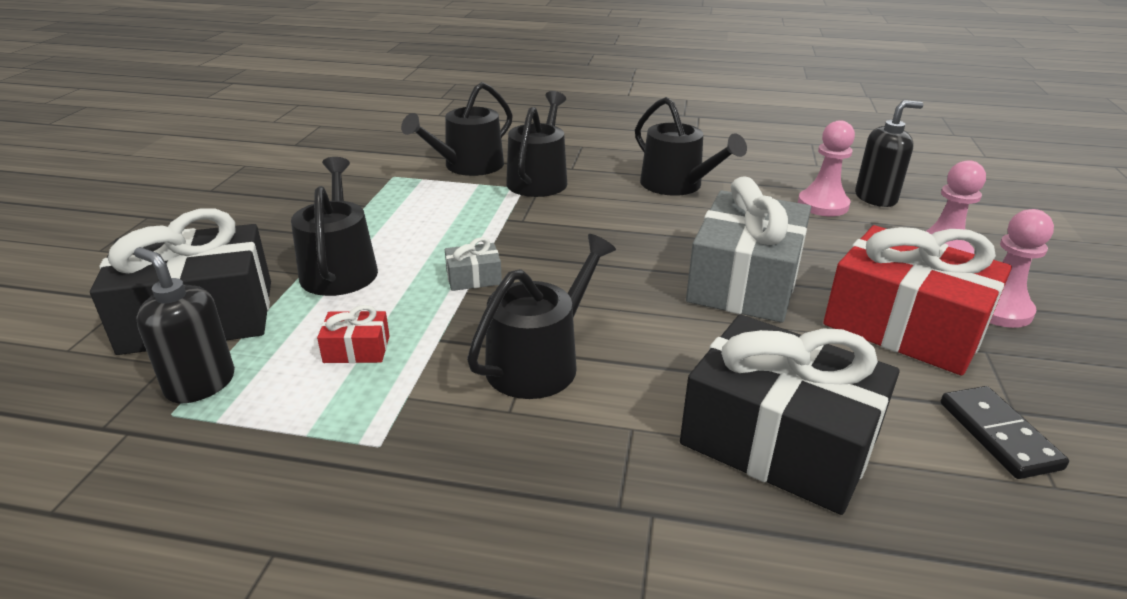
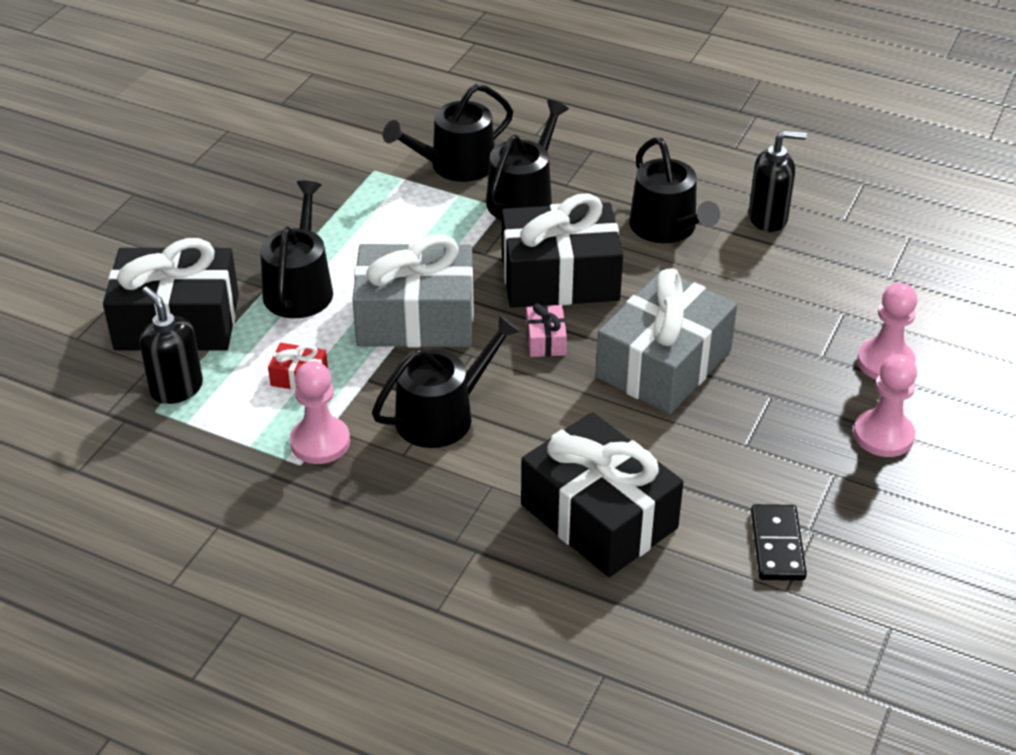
camera: 15 degrees right, 10 degrees up
grey gift [445,237,502,291] -> grey gift [352,235,474,348], size x2.41
pink pawn [798,120,855,216] -> pink pawn moved to [290,361,350,464]
red gift [823,225,1012,376] -> none
black soap dispenser [855,100,923,207] -> black soap dispenser moved to [748,130,807,232]
none -> black gift [502,194,623,308]
none -> pink gift [526,303,567,357]

